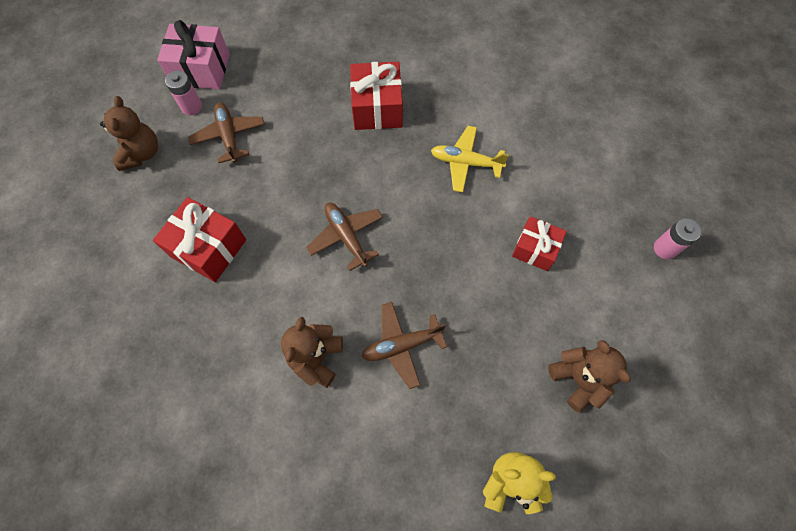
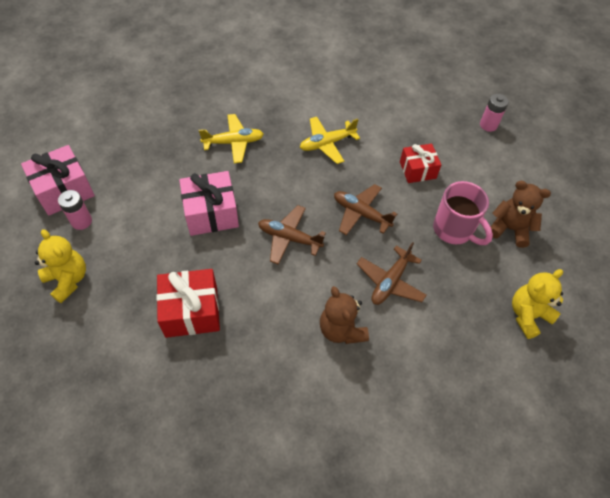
camera: 40 degrees left, 10 degrees down
brown teddy bear [100,96,158,171] -> yellow teddy bear [35,229,86,303]
brown plane [188,103,265,163] -> brown plane moved to [334,184,397,235]
red gift [350,62,403,130] -> yellow plane [199,114,264,163]
none -> pink gift [179,171,239,236]
none -> pink mug [433,181,493,245]

